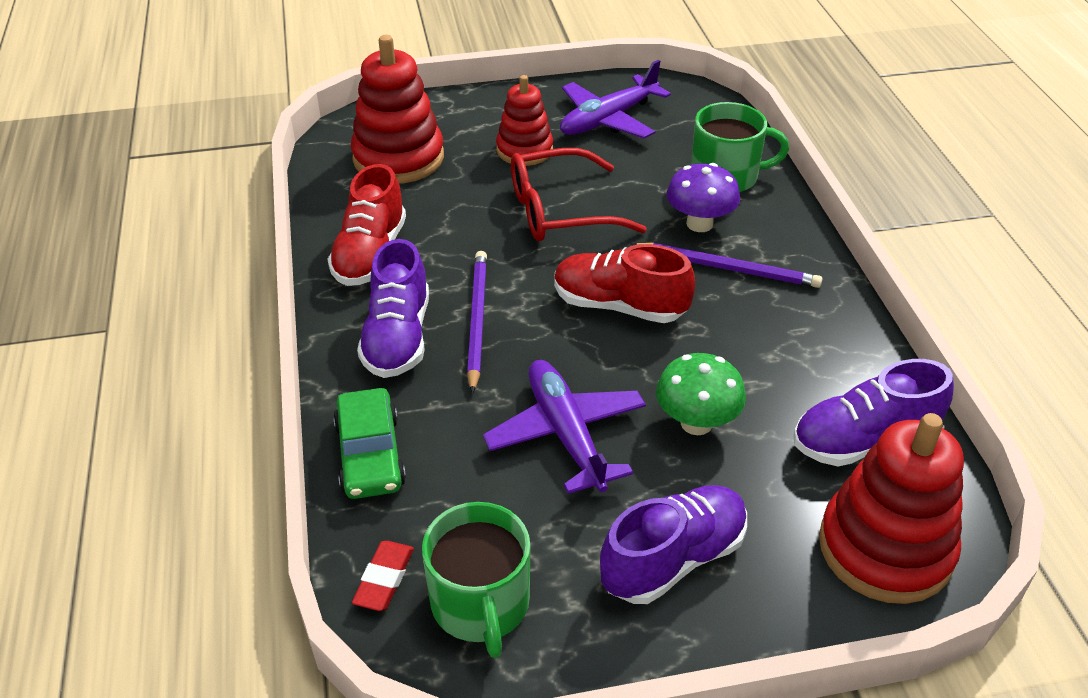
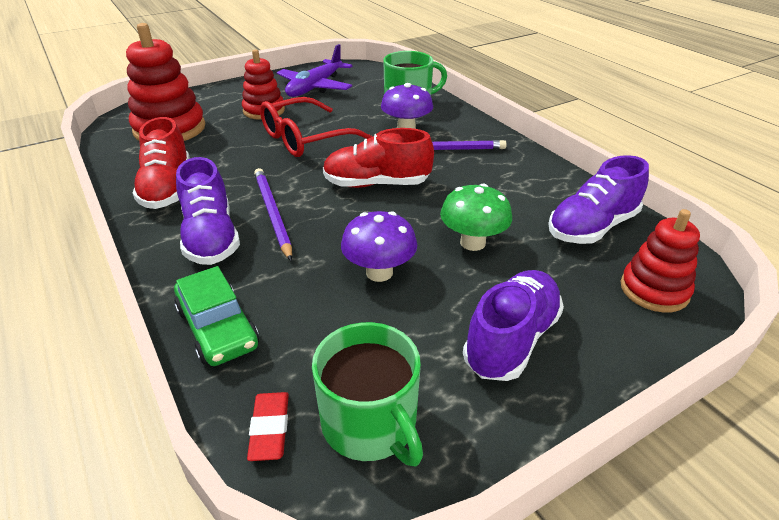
camera: 20 degrees left, 5 degrees down
purple plane [483,360,646,494] -> purple mushroom [341,211,417,282]
red stacking toy [819,413,964,604] -> red stacking toy [621,209,700,313], size x0.63

